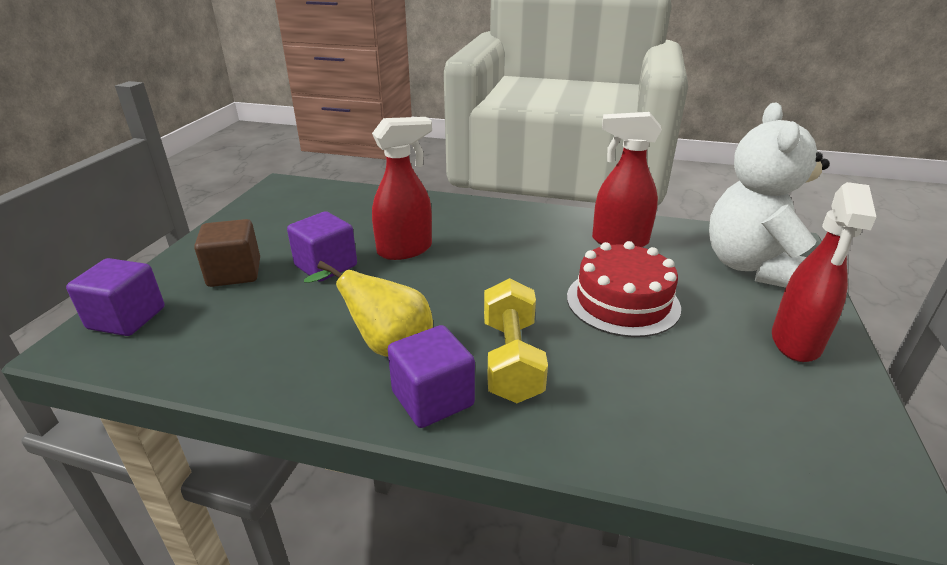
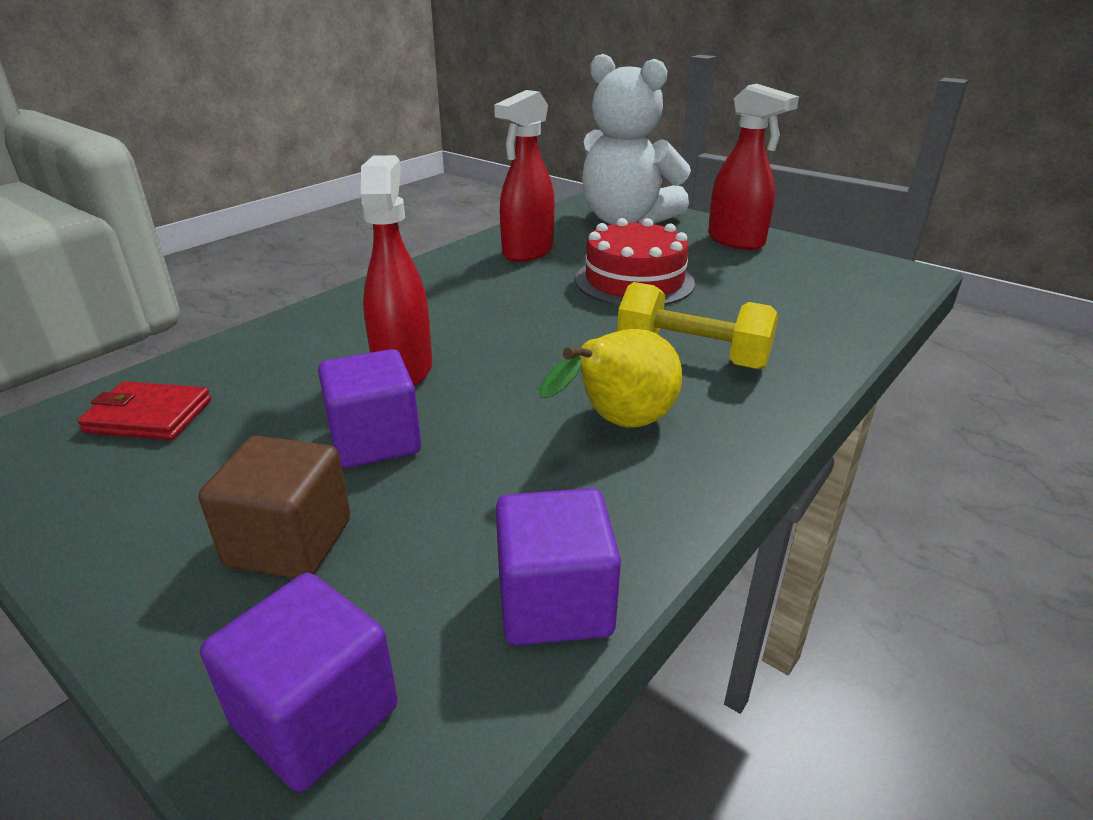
camera: 65 degrees left, 0 degrees up
purple cube [388,325,475,428] -> purple cube moved to [496,488,621,646]
none -> red wallet [77,381,211,440]

